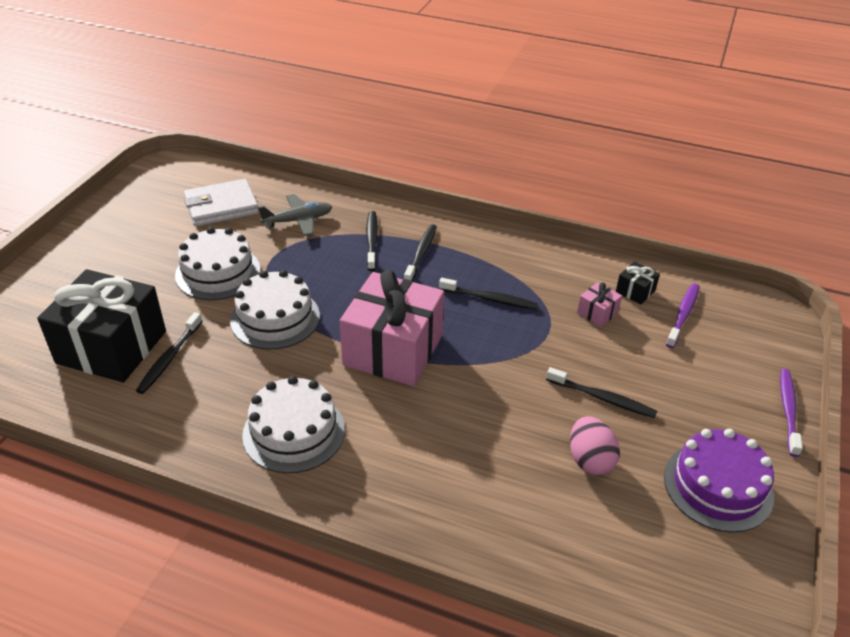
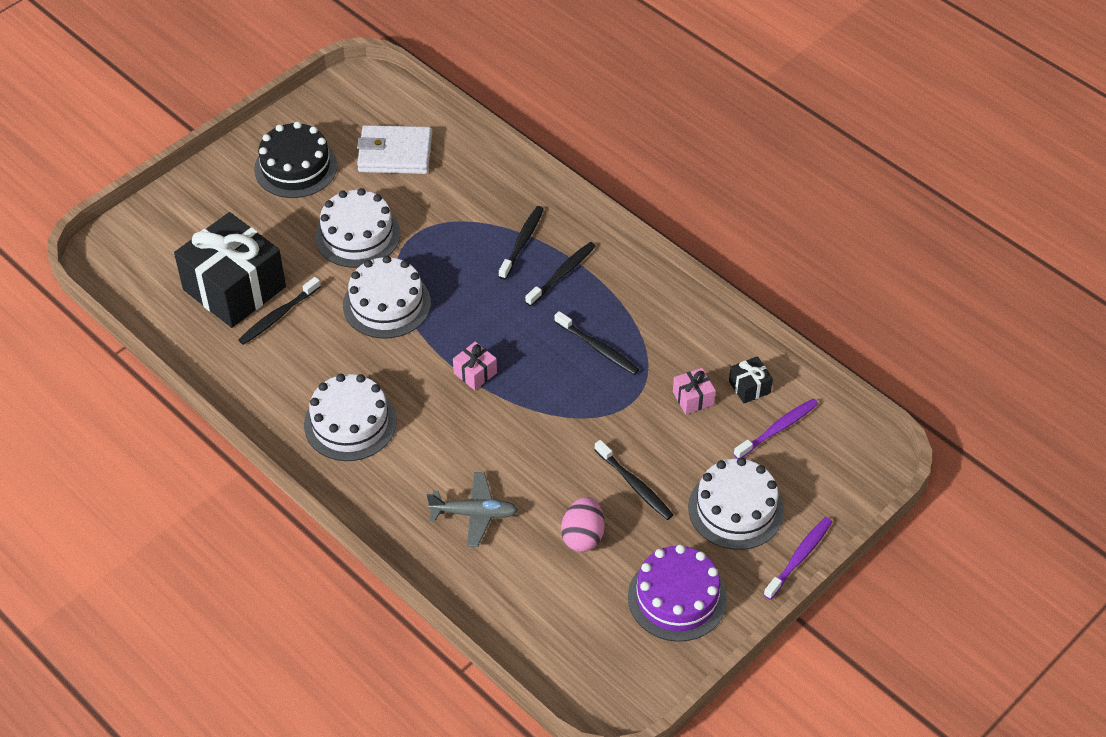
camera: 25 degrees right, 10 degrees up
grey plane [259,194,332,236] -> grey plane moved to [427,472,518,547]
pink gift [340,270,444,386] -> pink gift [453,341,497,390], size x0.41
none -> black cake [254,121,337,198]
none -> white cake [688,457,784,550]

